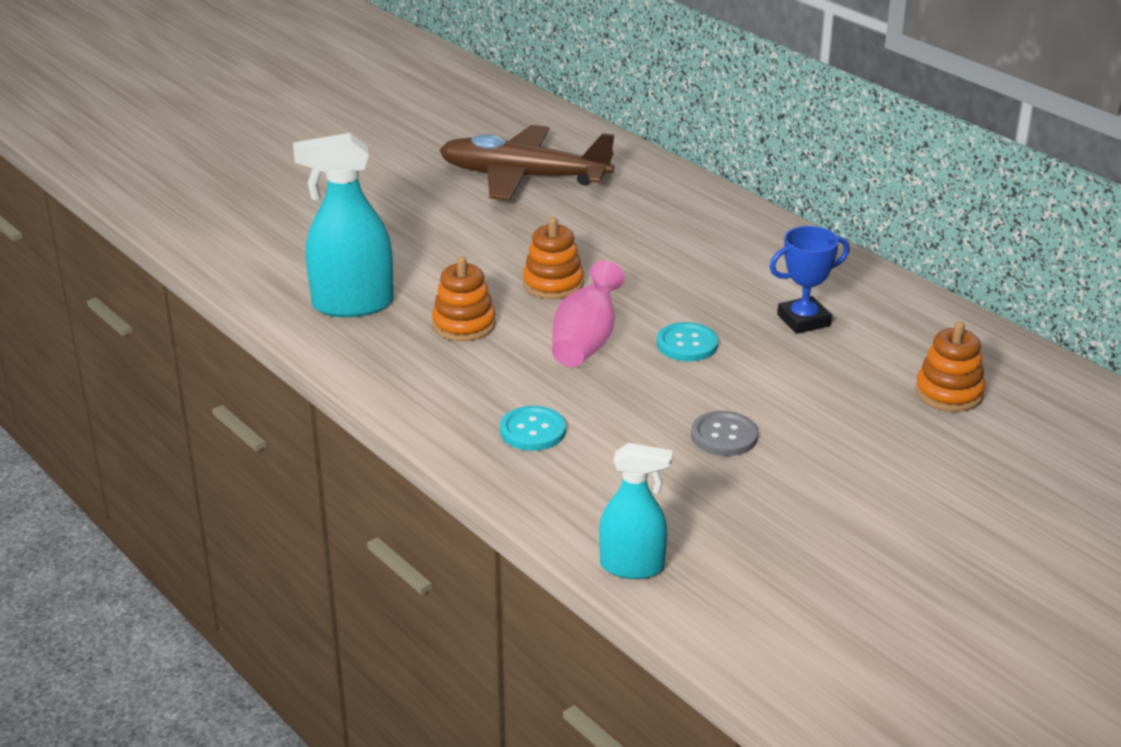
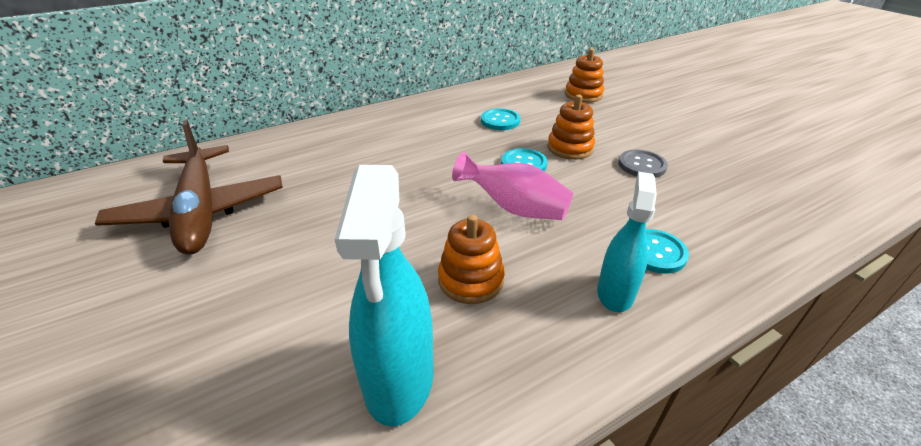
camera: 80 degrees left, 5 degrees up
brown plane [439,125,614,201] -> brown plane turned 45 degrees counterclockwise [95,120,283,255]
orange stacking toy [523,217,584,299] -> orange stacking toy moved to [547,95,595,160]
turquoise spray bottle [599,443,673,579] -> turquoise spray bottle moved to [597,172,657,312]
blue trophy [770,226,850,334] -> turquoise button [481,108,520,130]

